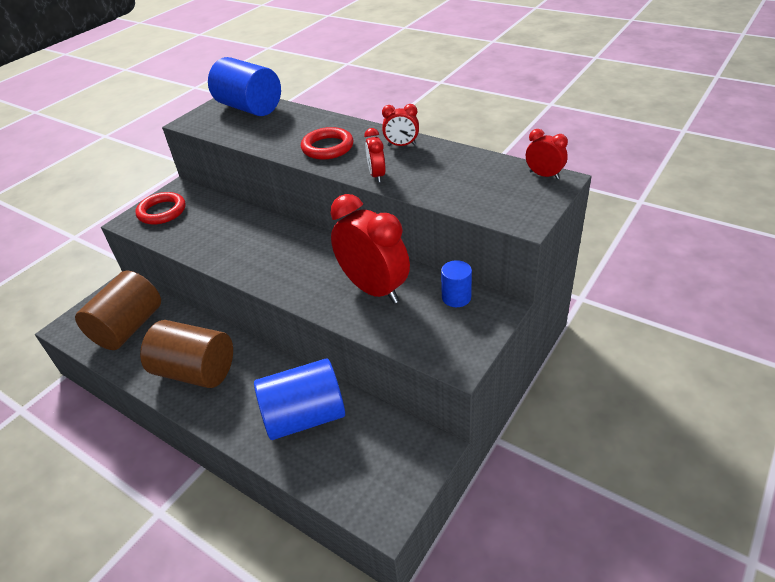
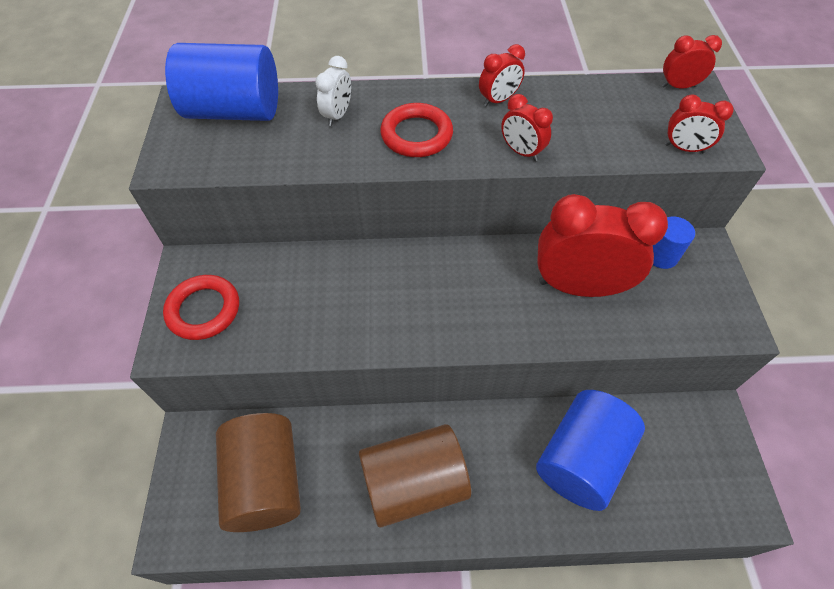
camera: 40 degrees left, 15 degrees up
none -> white clock [315,56,351,126]
none -> red clock [665,94,733,153]

